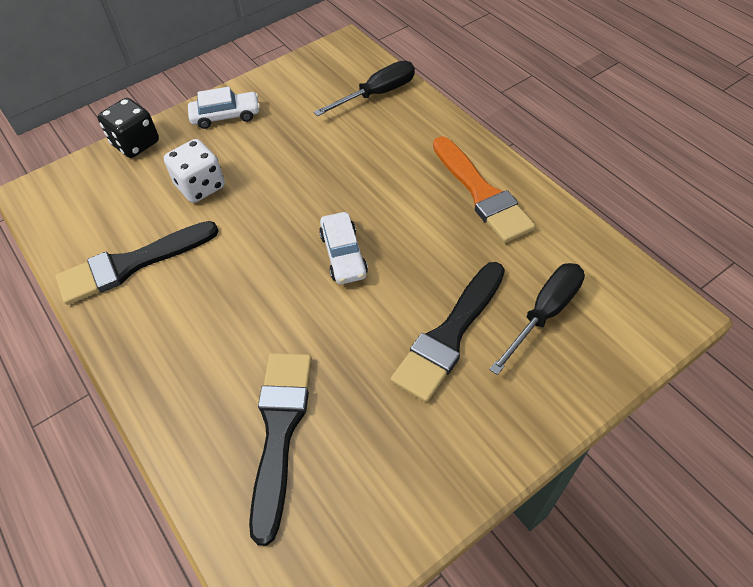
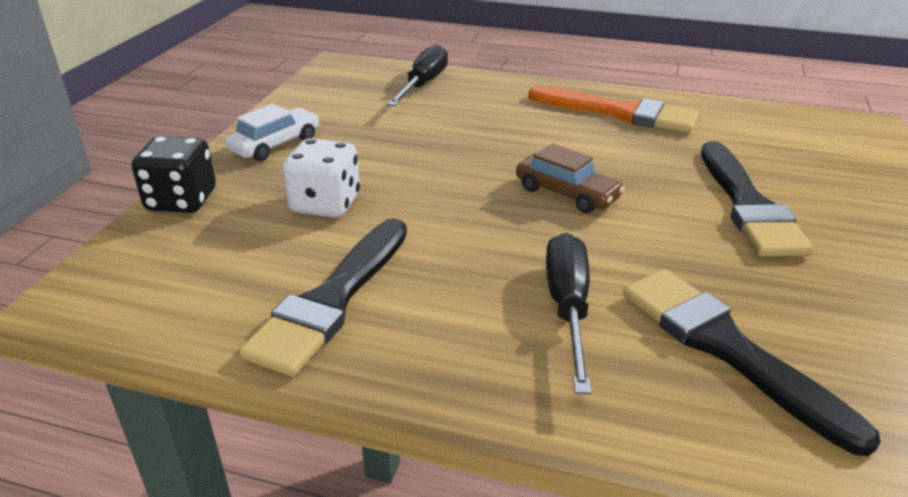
camera: 40 degrees left, 20 degrees down
white car [319,212,368,284] -> brown car [516,143,625,213]
black screwdriver [489,263,585,375] -> black screwdriver moved to [546,233,591,394]

